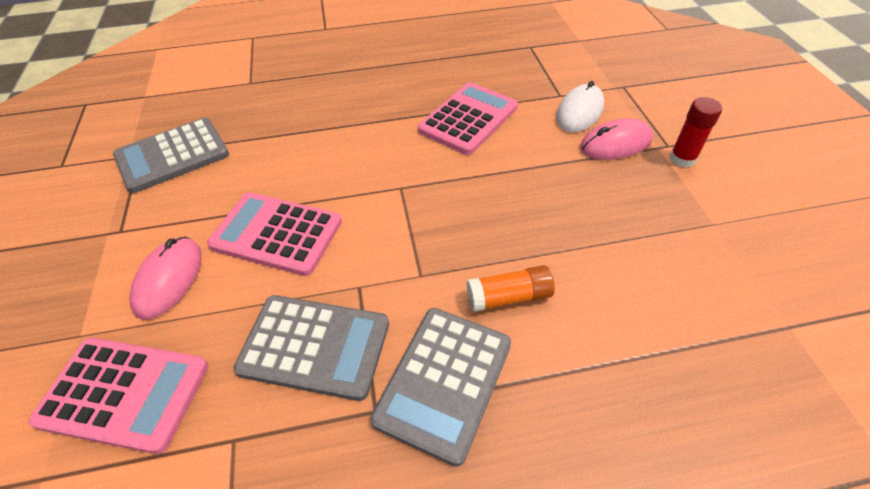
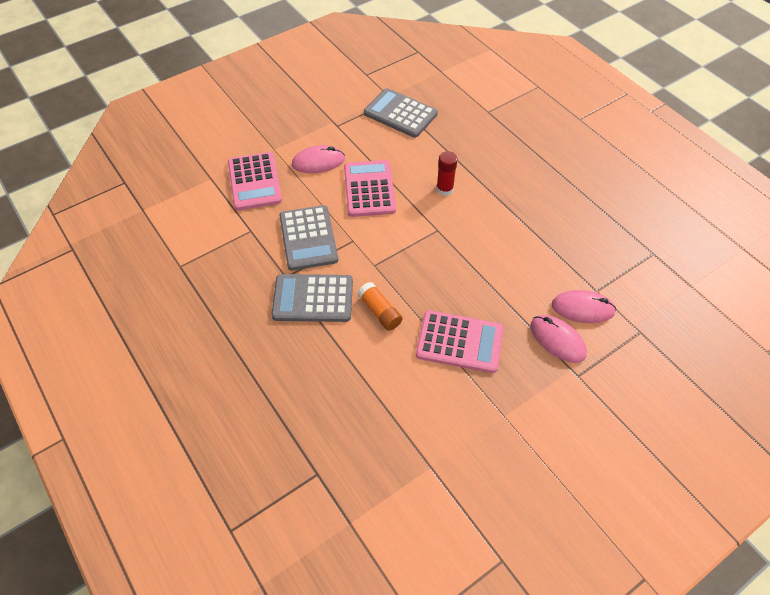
camera: 65 degrees right, 5 degrees up
pink calculator [418,82,518,155] -> pink calculator moved to [416,310,504,373]
white mouse [556,81,604,132] -> pink mouse [551,290,616,323]
red glue stick [670,97,722,168] -> red glue stick moved to [436,151,458,196]

